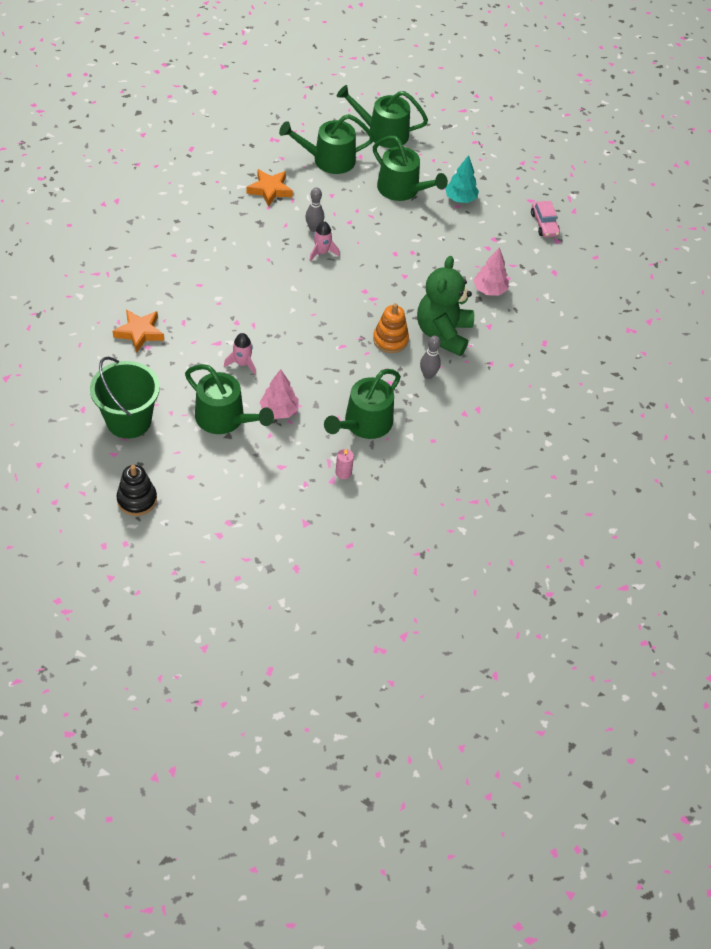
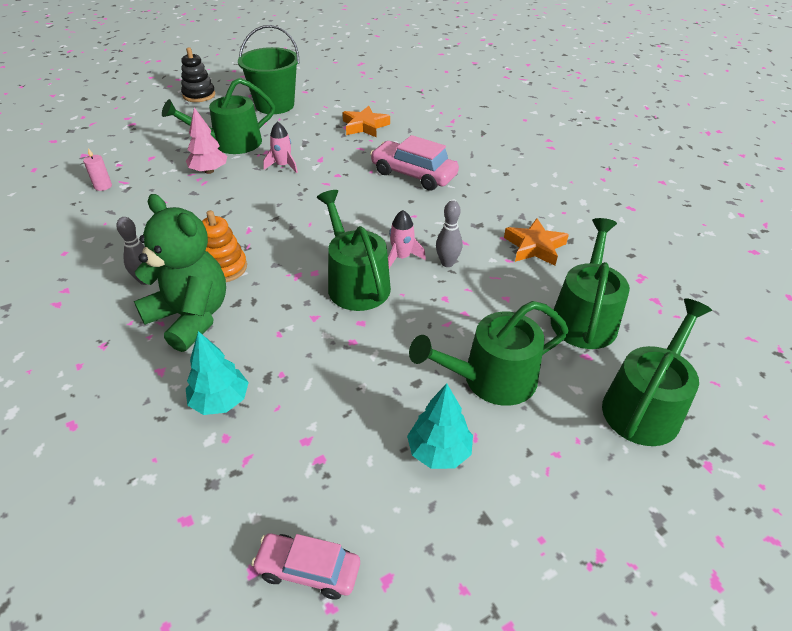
camera: 120 degrees right, 10 degrees down
green watering can [324,369,401,439] -> green watering can moved to [317,190,391,311]
pink tree [473,247,509,295] -> turquoise tree [186,331,249,415]
none -> pink car [370,135,459,191]

